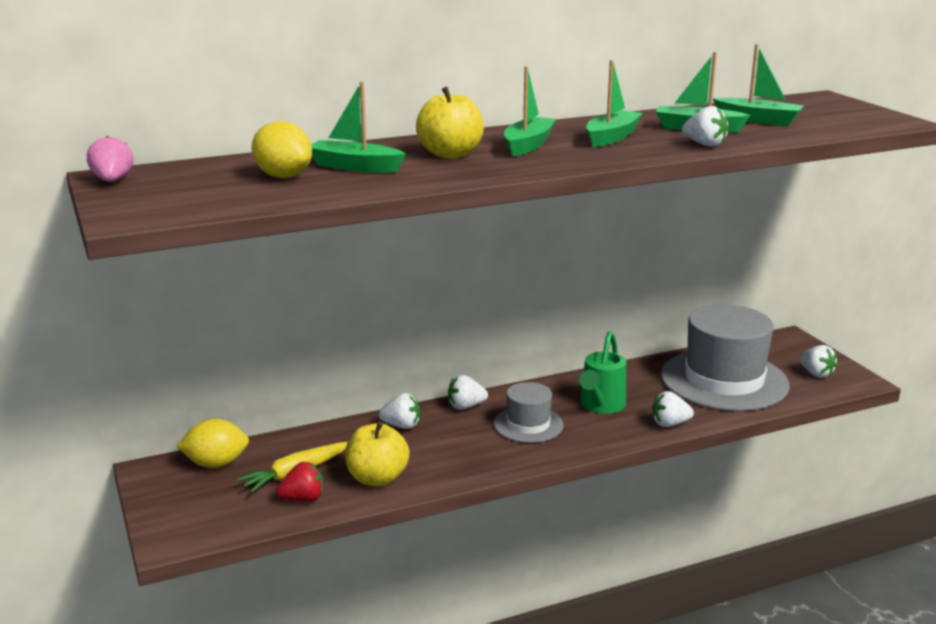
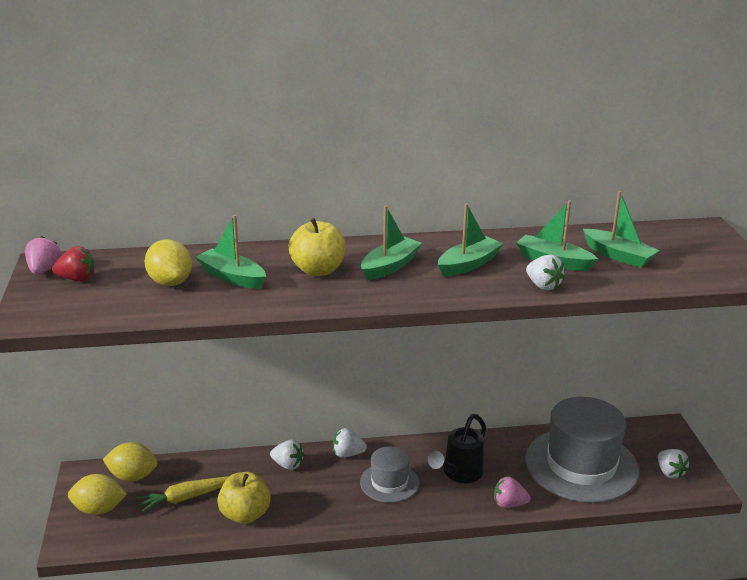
camera: 15 degrees right, 5 degrees up
red strawberry [276,462,323,502] -> red strawberry moved to [52,246,94,281]
green watering can [579,331,626,414] -> black watering can [428,414,486,483]
white strawberry [652,391,694,427] -> pink strawberry [494,477,531,508]
none -> yellow lemon [68,474,127,515]

